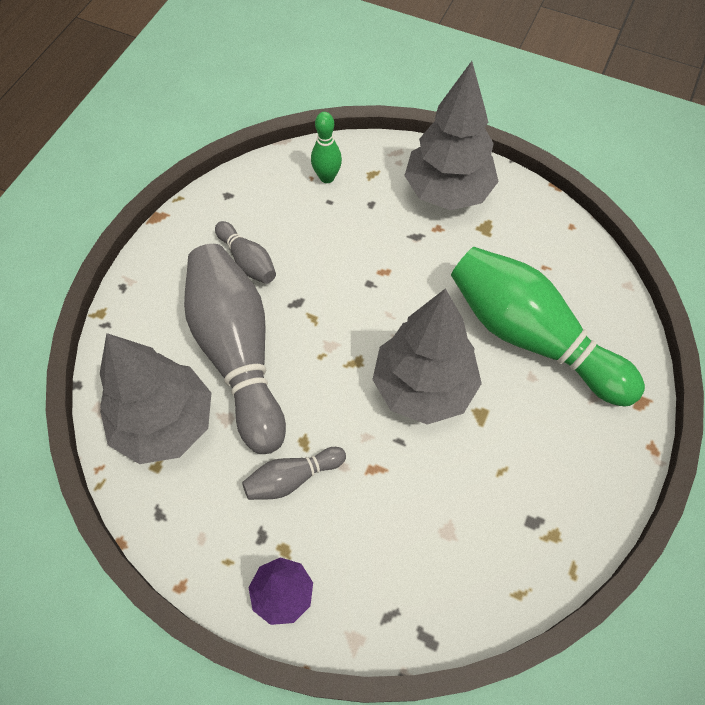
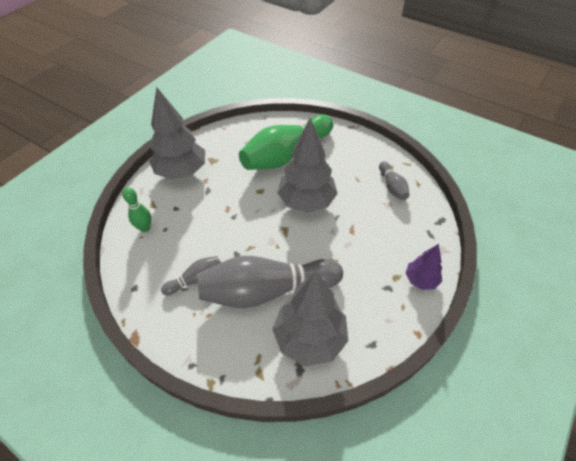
camera: 80 degrees left, 10 degrees down
grey bowling pin [242,447,346,500] -> grey bowling pin moved to [379,161,410,200]

